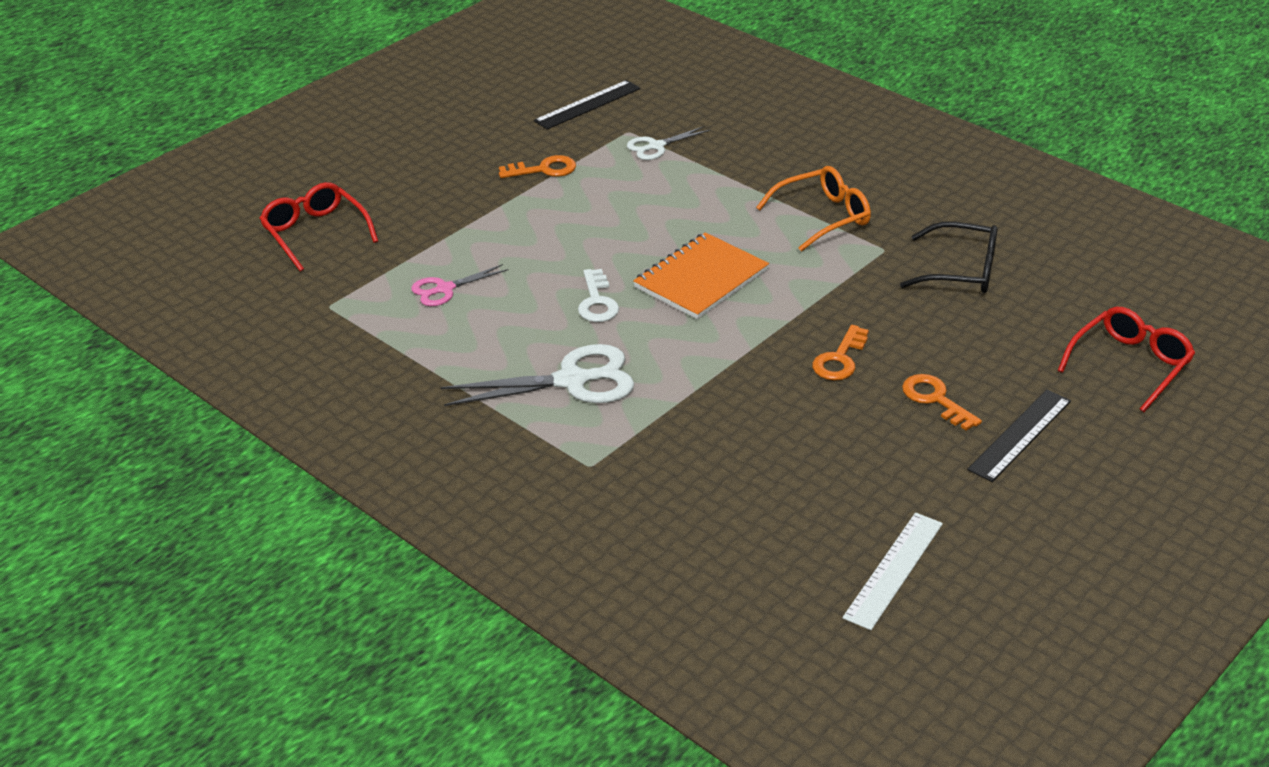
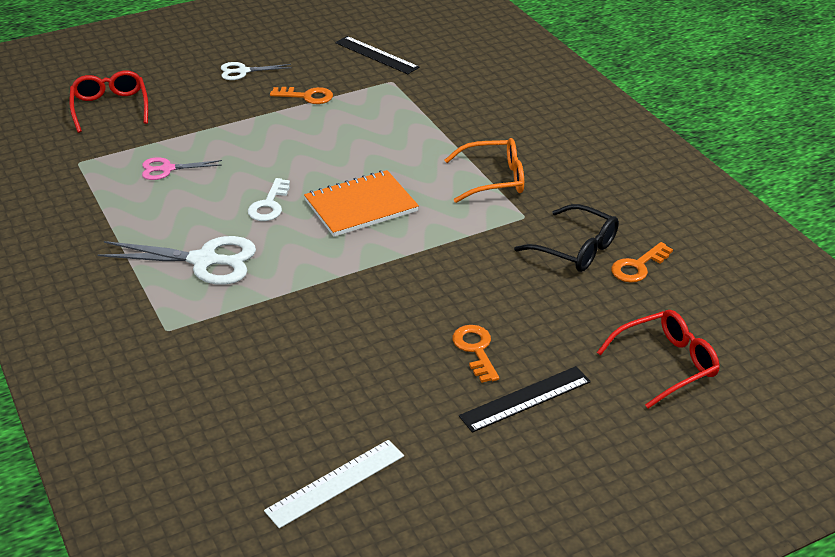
camera: 20 degrees right, 0 degrees up
black ruler [534,80,640,130] -> black ruler turned 60 degrees clockwise [335,36,419,74]
white scissors [627,126,710,160] -> white scissors moved to [221,62,292,80]
orange key [812,325,869,381] -> orange key moved to [611,242,673,283]

